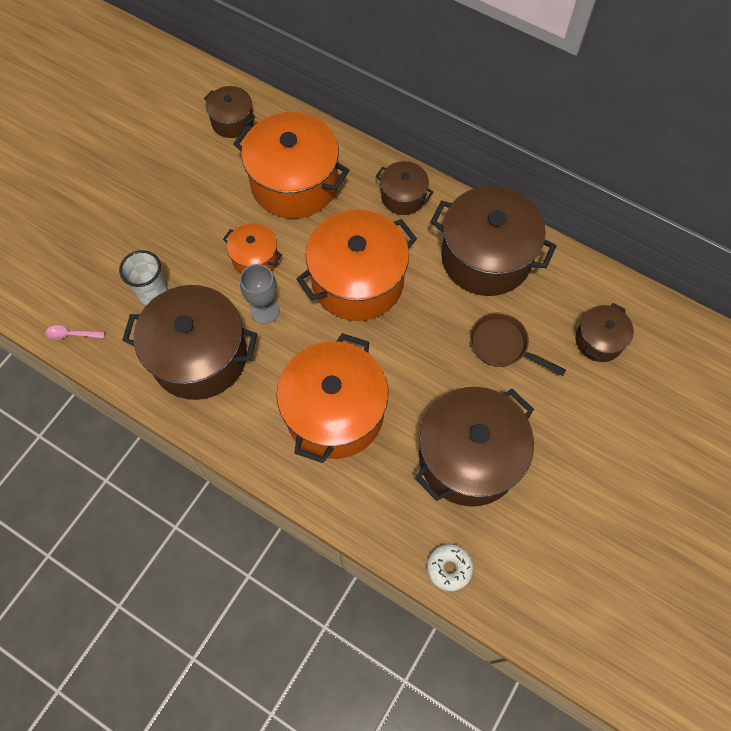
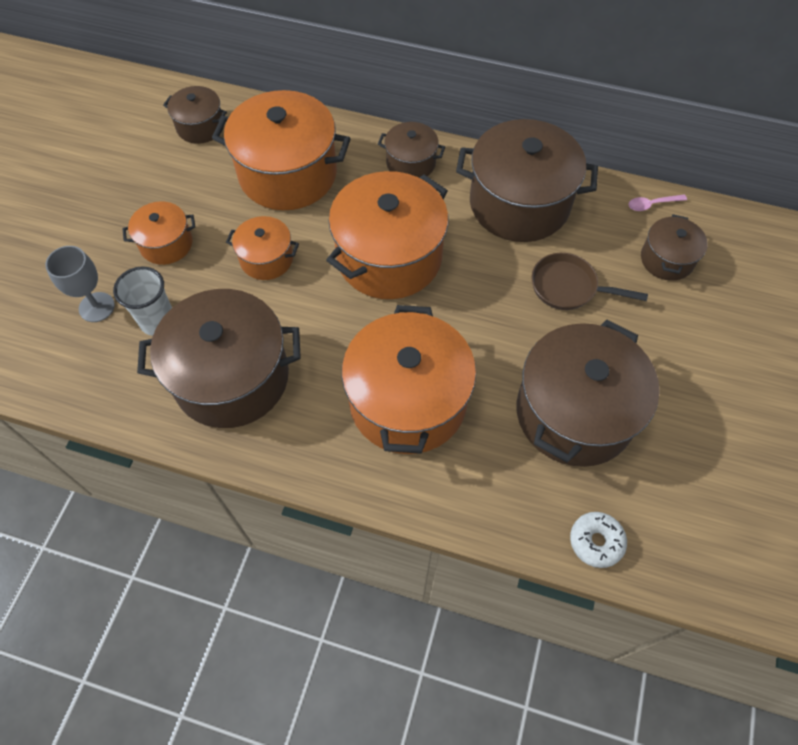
camera: 15 degrees left, 5 degrees down
pink spoon [45,325,105,340] -> pink spoon moved to [628,194,687,211]
grey goblet [240,264,280,324] -> grey goblet moved to [45,246,115,322]
none -> orange pot [122,201,195,265]

